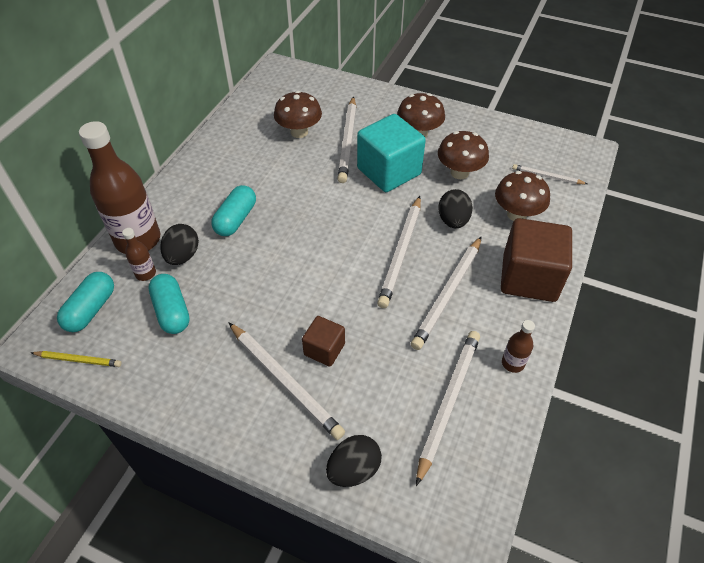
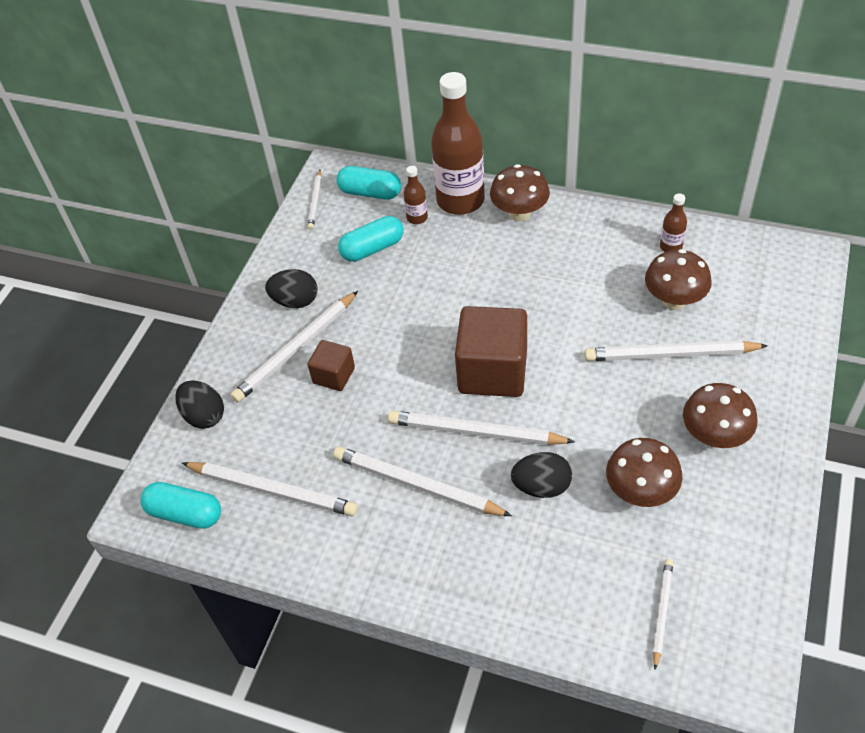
camera: 90 degrees right, 0 degrees up
yellow pencil [31,351,121,367] -> white pencil [308,170,322,230]
black egg [160,224,199,265] -> black egg moved to [265,269,317,308]
turquoise capsule [211,185,256,236] -> turquoise capsule moved to [140,482,221,529]
turquoise cube [357,114,426,192] -> none
brown mushroom [495,171,550,221] -> brown mushroom moved to [490,164,550,222]
brown cube [501,218,572,302] -> brown cube moved to [455,306,527,397]
brown bottle [502,320,535,373] -> brown bottle moved to [660,193,687,252]

